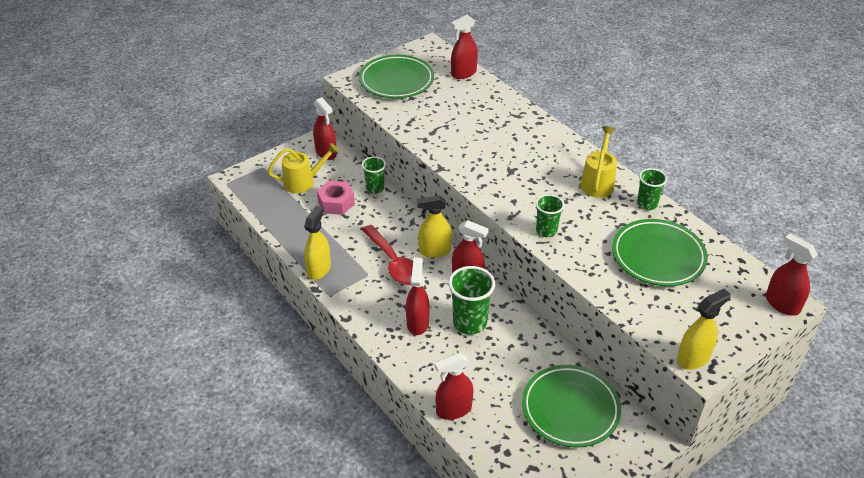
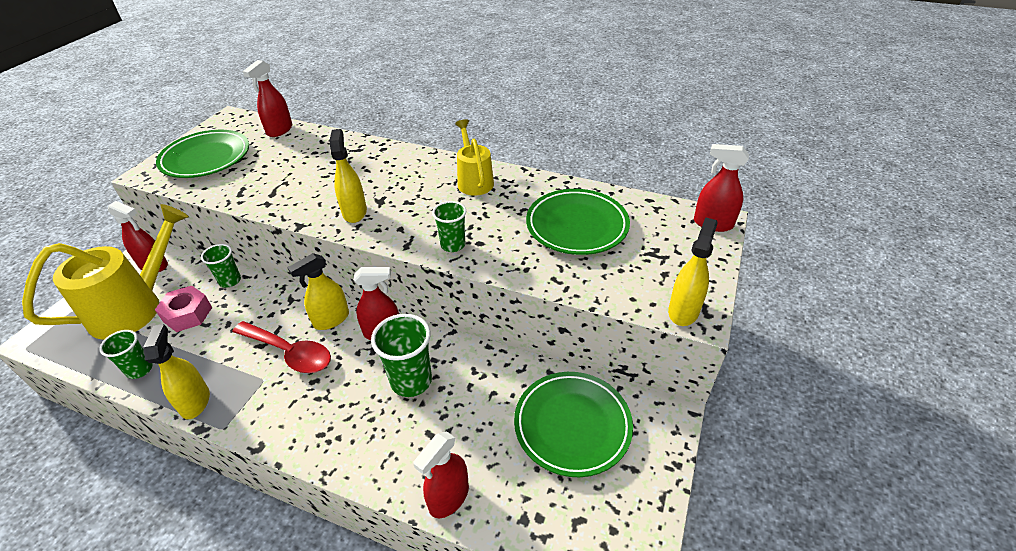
camera: 30 degrees left, 0 degrees up
yellow watering can [267,143,339,193] -> yellow watering can [22,204,189,340], size x1.75
red spray bottle [406,257,430,335] -> none
green cup [637,168,667,210] -> green cup moved to [99,330,153,379]
none -> yellow spray bottle [329,129,367,223]

